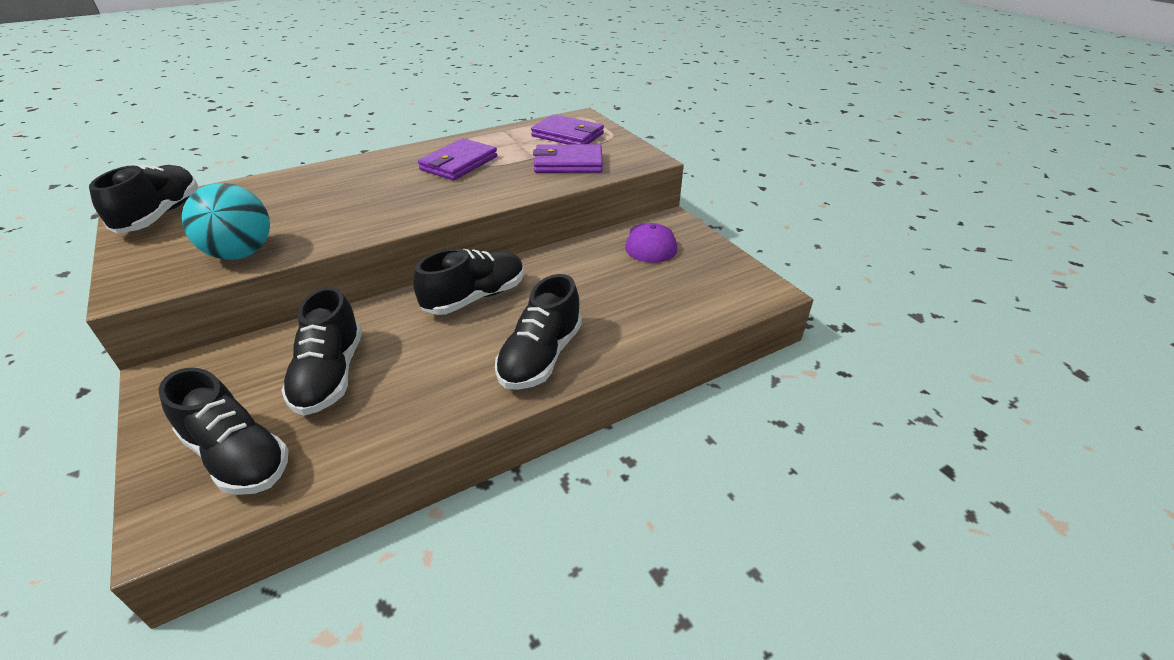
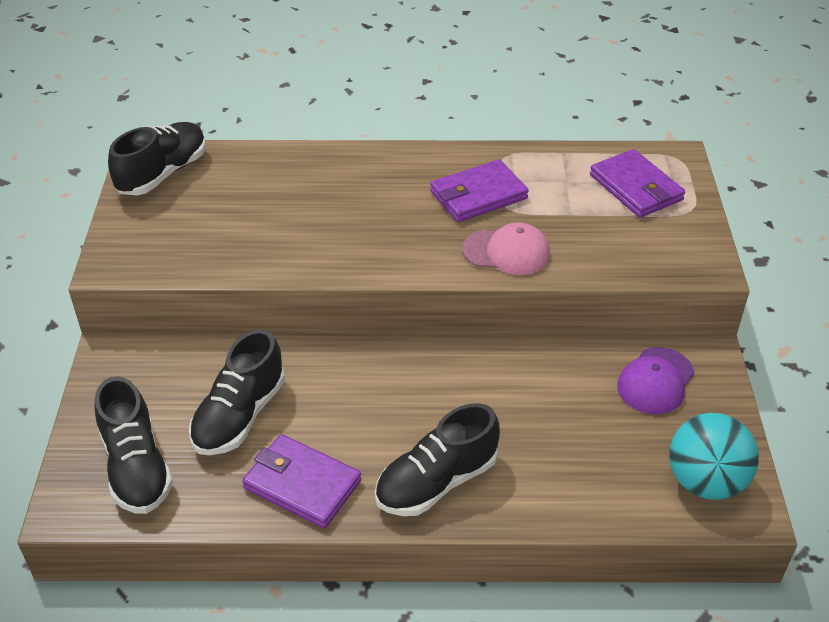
camera: 30 degrees right, 5 degrees up
turquoise ball [182,183,270,260] -> turquoise ball moved to [669,413,759,500]
black shoe [413,248,524,315] -> none
purple wallet [533,144,603,173] -> purple wallet moved to [242,434,361,528]
none -> pink cap [463,223,550,275]

